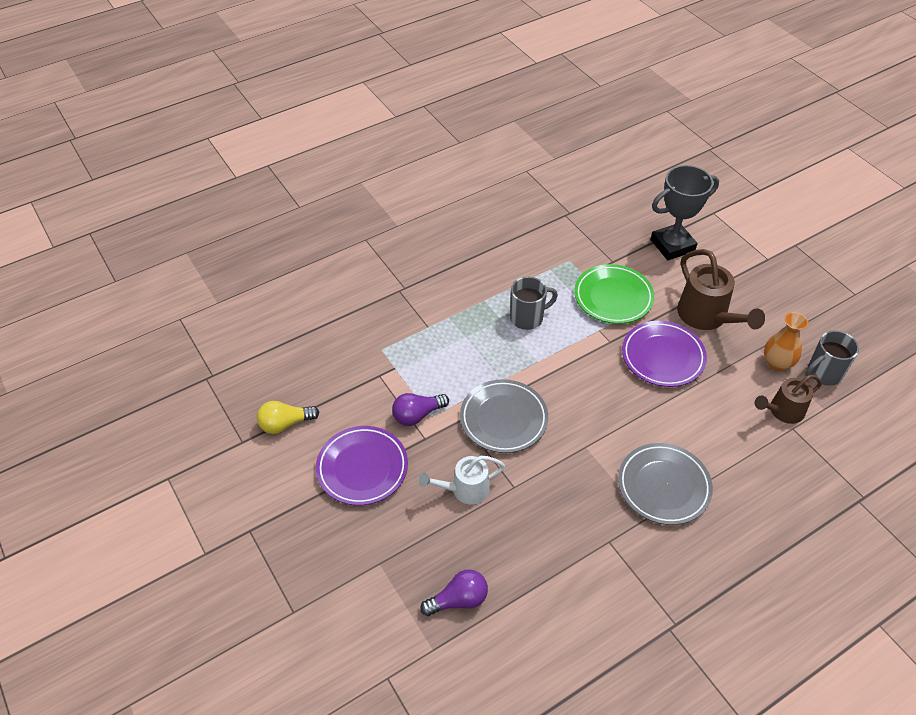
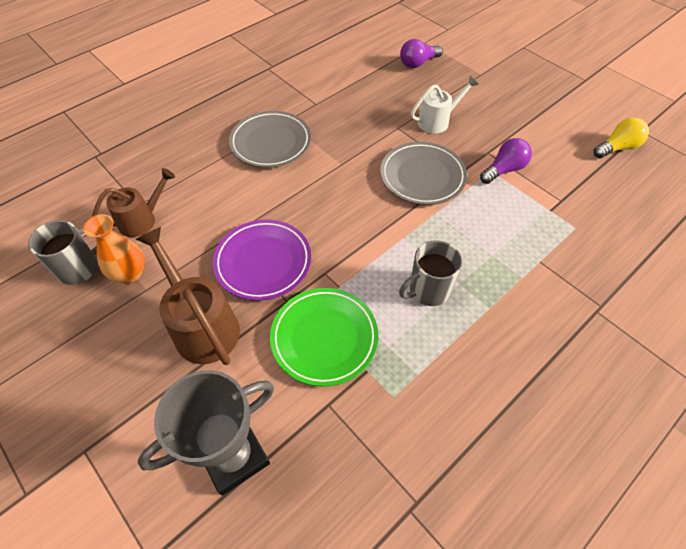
camera: 170 degrees right, 5 degrees up
purple plate [316,426,408,506] -> none

